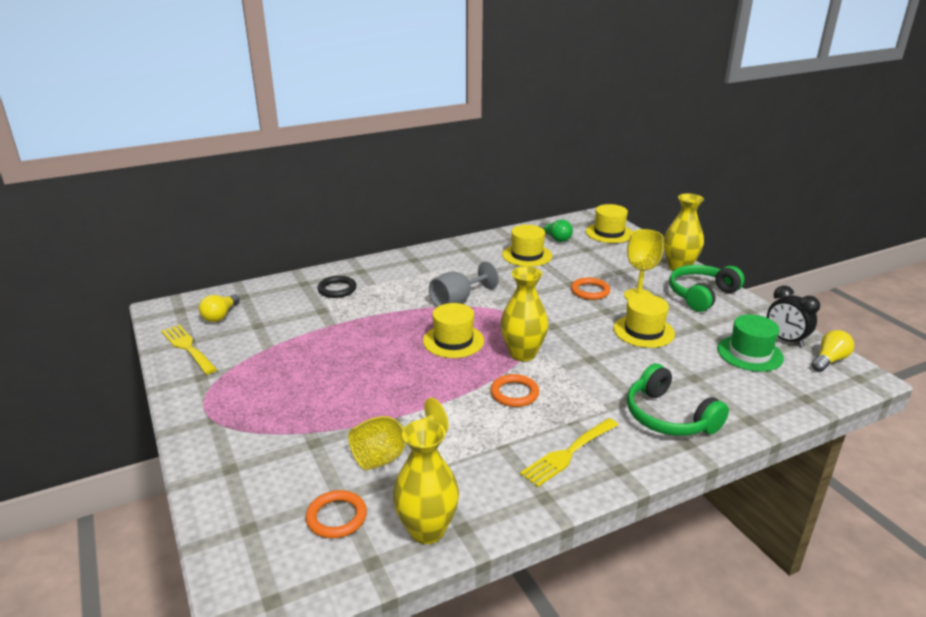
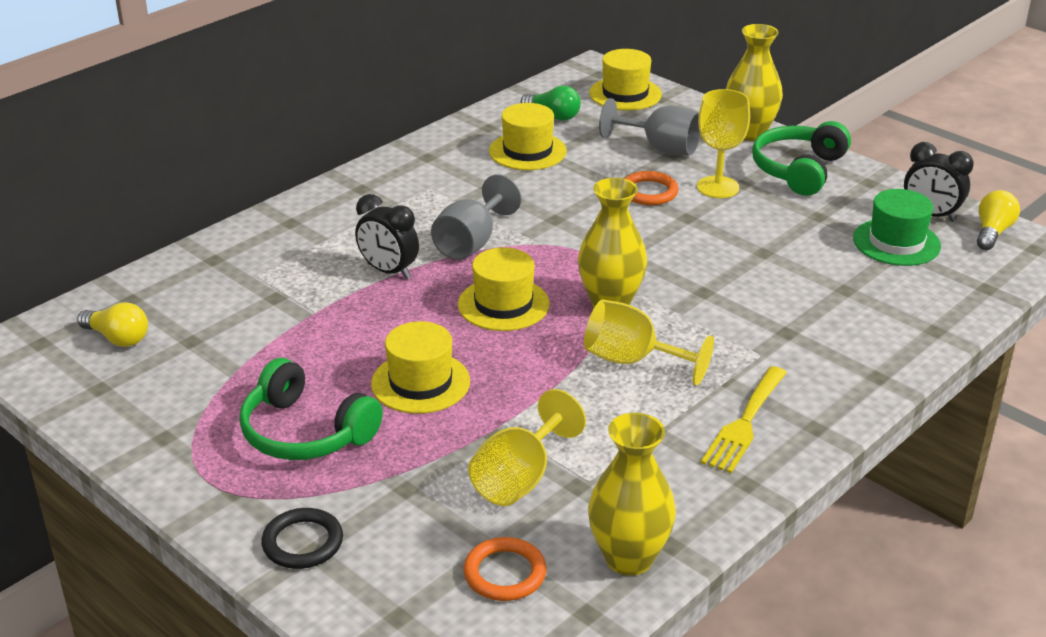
camera: 20 degrees left, 5 degrees up
yellow fork [161,325,217,375] -> none
yellow light bulb [199,294,240,322] -> yellow light bulb turned 60 degrees counterclockwise [77,302,148,347]
black ring [317,276,357,298] -> black ring moved to [261,508,343,569]
orange ring [490,374,539,407] -> yellow goblet [584,299,714,385]
yellow hat [614,294,675,348] -> yellow hat moved to [371,321,470,414]
green headphones [627,364,729,436] -> green headphones moved to [239,358,383,460]
none -> black clock [355,194,419,279]
none -> grey goblet [599,98,701,155]

